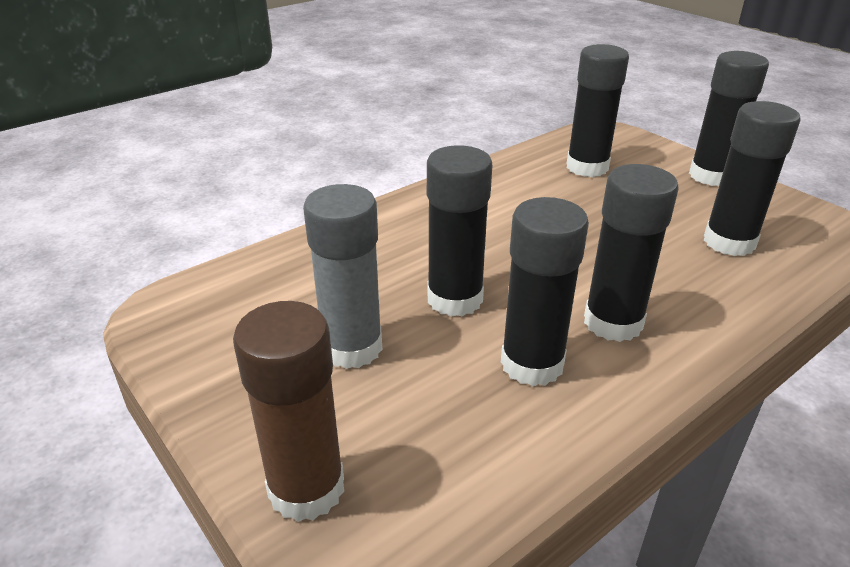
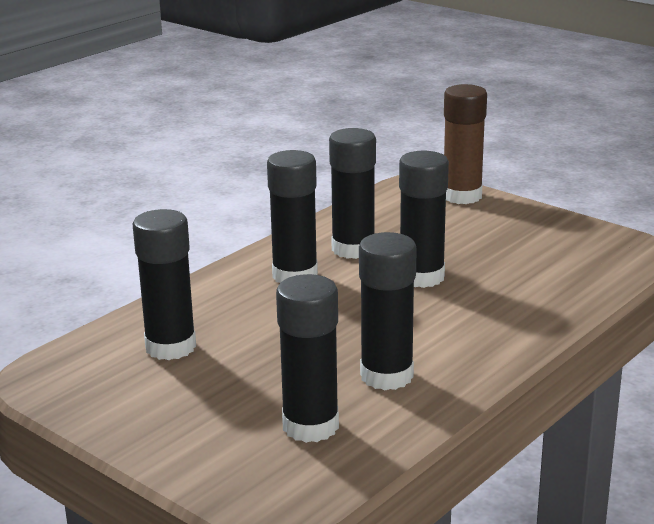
camera: 170 degrees right, 10 degrees down
grey glue stick [303,184,382,369] -> none
black glue stick [689,51,769,186] -> black glue stick moved to [359,232,417,390]

